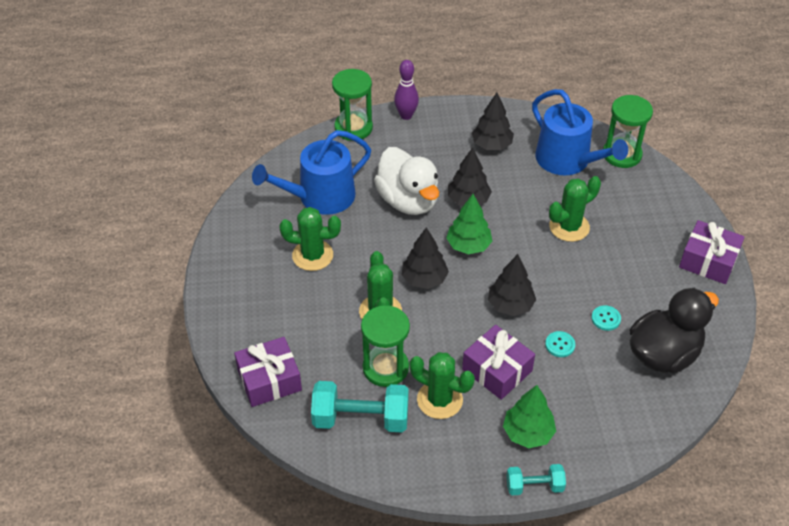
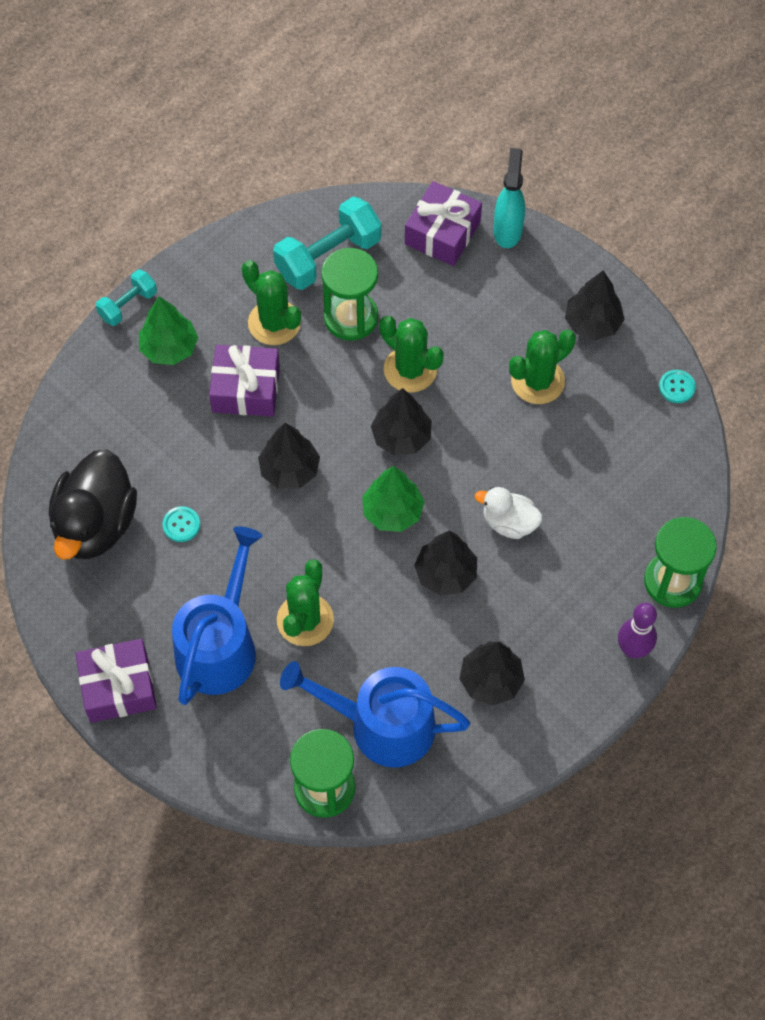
camera: 140 degrees right, 15 degrees up
blue watering can [252,130,371,215] -> blue watering can moved to [172,526,262,705]
white duck [374,147,439,215] -> white duck [475,487,543,539], size x0.55
green cactus [410,352,475,419] -> green cactus turned 60 degrees clockwise [241,260,301,345]
turquoise button [545,331,575,357] -> turquoise button moved to [659,370,696,403]
none -> turquoise spray bottle [494,148,525,248]
none -> black tree [565,271,625,340]

